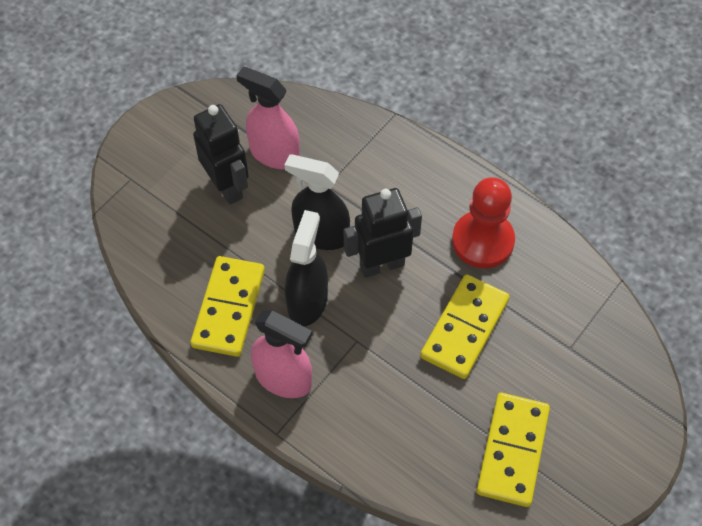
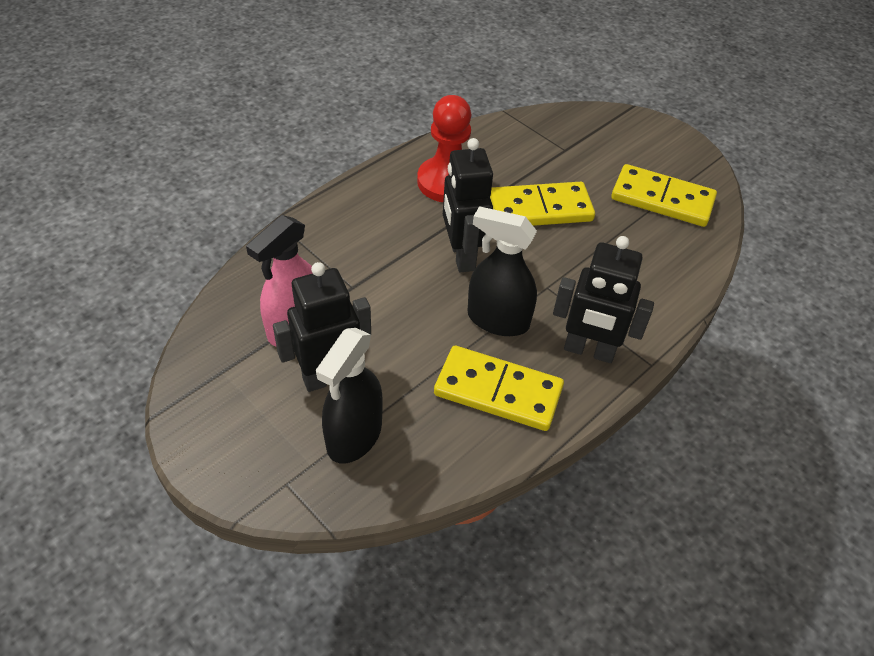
camera: 85 degrees left, 10 degrees down
pink spray bottle [251,310,312,398] -> black robot [553,236,654,363]
black spray bottle [285,154,350,250] -> black spray bottle moved to [316,328,383,464]
yellow domino [420,274,510,379] -> yellow domino turned 45 degrees counterclockwise [490,182,595,226]

